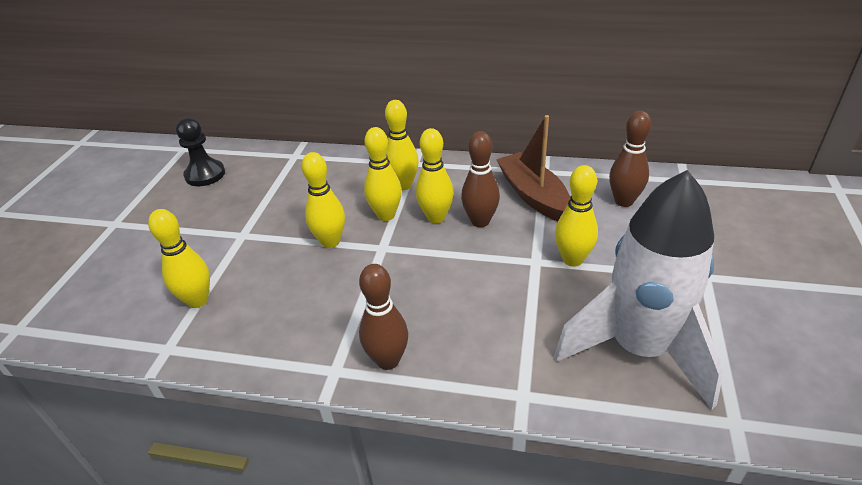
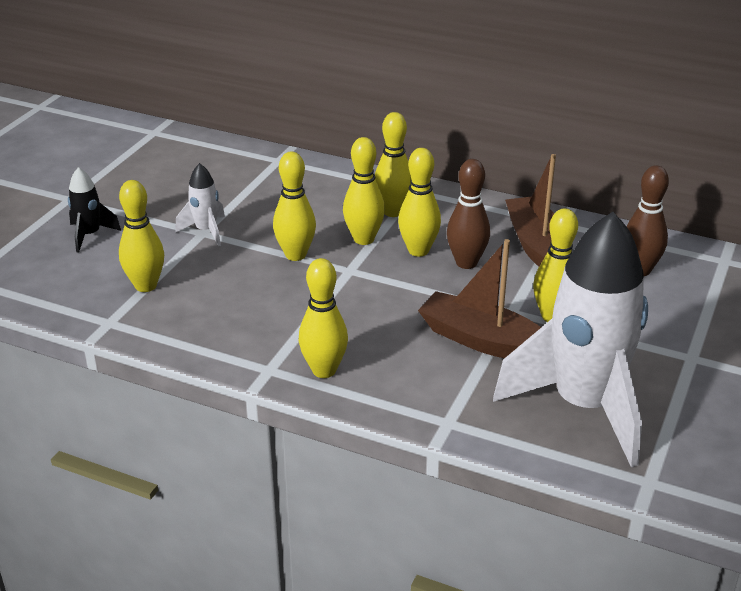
camera: 10 degrees right, 5 degrees down
black pawn [176,117,225,186] -> none
brown bowling pin [359,264,408,370] -> yellow bowling pin [299,258,348,378]
none -> black rocket [68,167,121,253]
none -> white rocket [175,163,225,246]
none -> brown boat [418,239,541,358]

